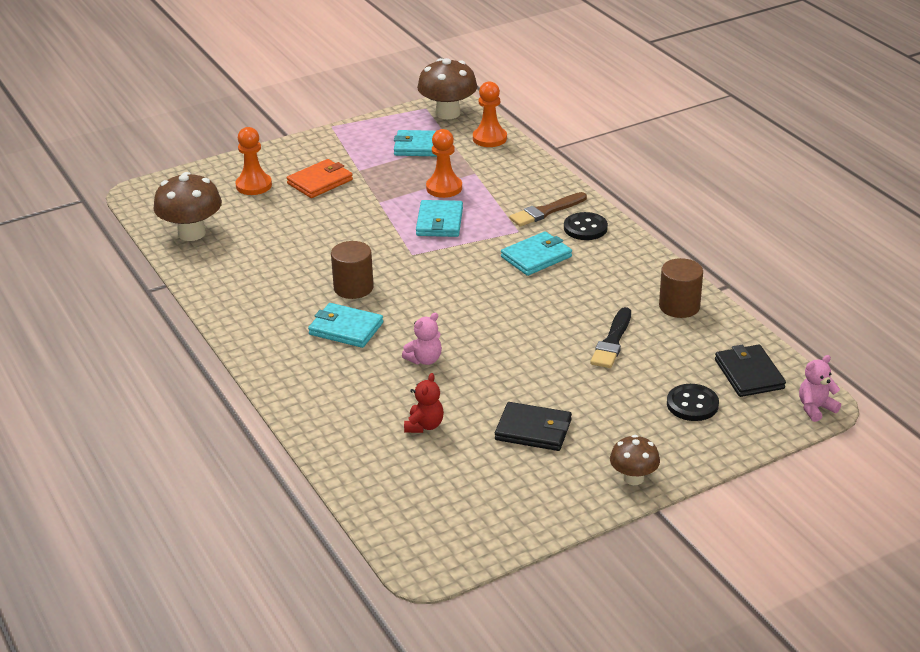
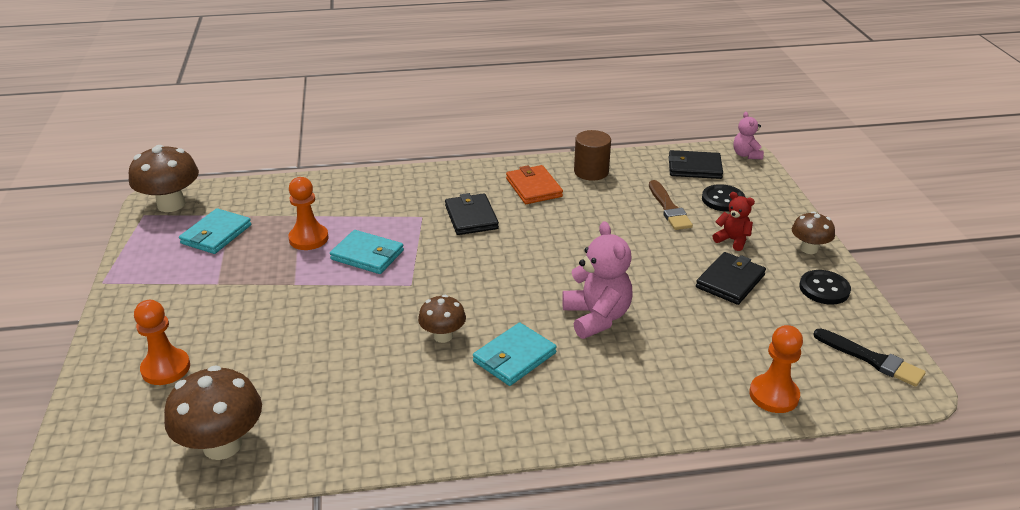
camera: 70 degrees left, 0 degrees up
orange wallet [287,159,353,198] -> orange wallet moved to [506,165,563,204]
brown cylinder [331,241,374,299] -> brown mushroom [418,295,466,343]
pink teddy bear [402,313,442,365] -> pink teddy bear [562,221,633,339], size x1.76
red teddy bear [404,373,444,433] -> red teddy bear moved to [713,192,755,251]
orange pawn [473,81,507,147] -> orange pawn moved to [749,325,803,413]
turquoise wallet [501,231,572,276] -> black wallet [445,193,499,235]
brown brush [509,192,587,227] -> brown brush moved to [649,180,693,230]
black button [564,212,608,240] -> black button moved to [799,270,851,305]
black brush [590,307,631,368] -> black brush moved to [813,328,926,387]

